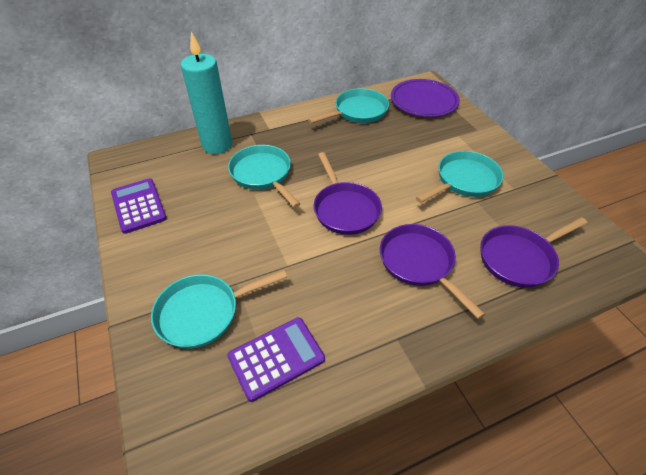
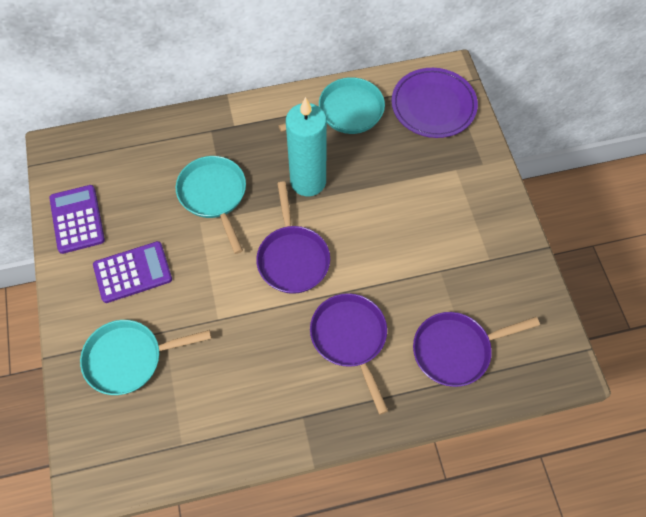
camera: 10 degrees right, 15 degrees up
turquoise candle [181,32,232,154] -> turquoise candle moved to [286,97,327,196]
purple calculator [227,317,325,402] -> purple calculator moved to [93,241,172,303]
turquoise pan [416,151,503,203] -> none

